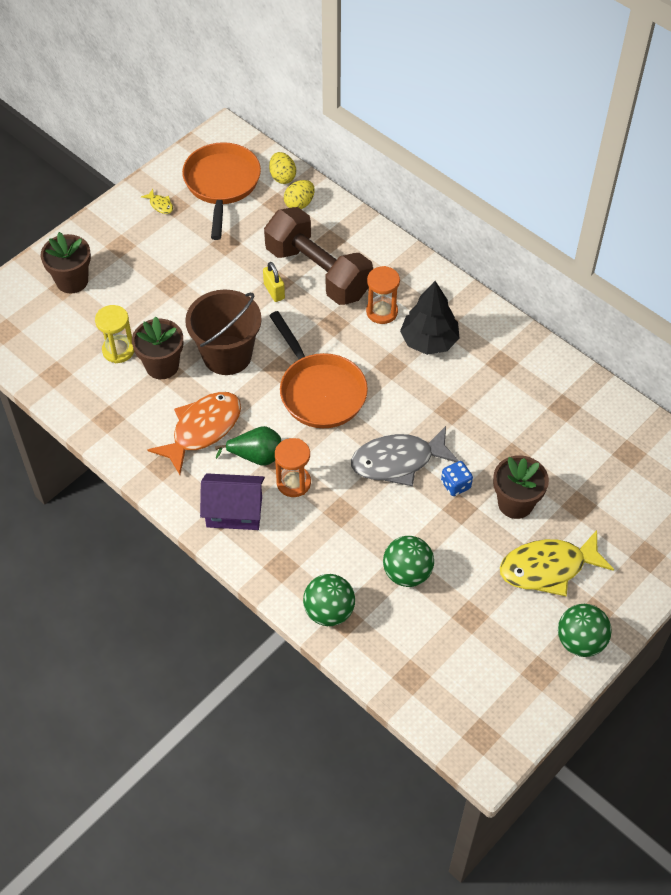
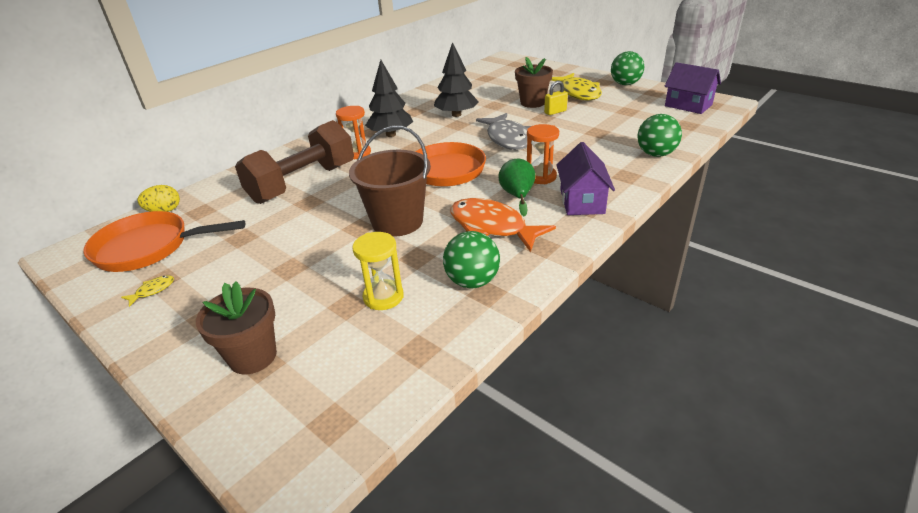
camera: 90 degrees left, 20 degrees down
brown flower pot [132,316,183,379] -> none
yellow padlock [263,262,285,302] -> yellow padlock moved to [544,81,568,115]
yellow egg [284,180,315,209] -> none
green ball [383,536,434,587] -> green ball moved to [443,231,500,288]
blue dice [441,461,473,496] -> none
none -> black tree [434,42,479,117]
none -> purple house [664,62,721,114]

